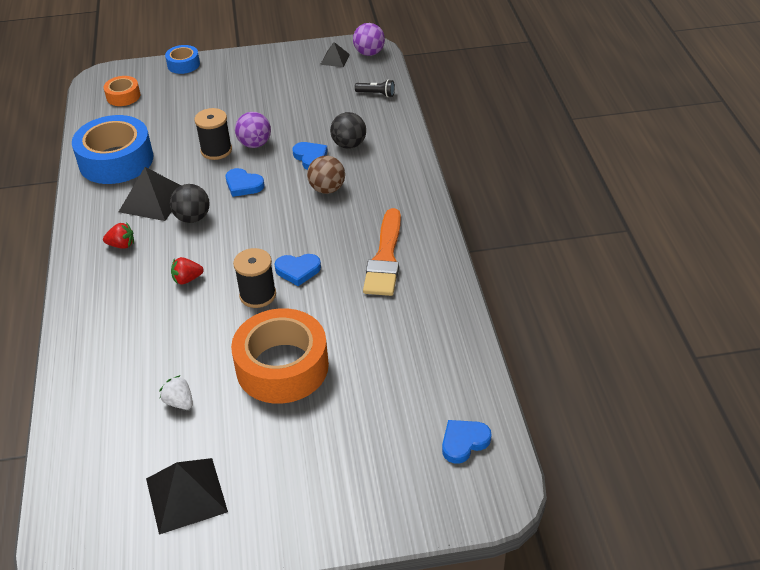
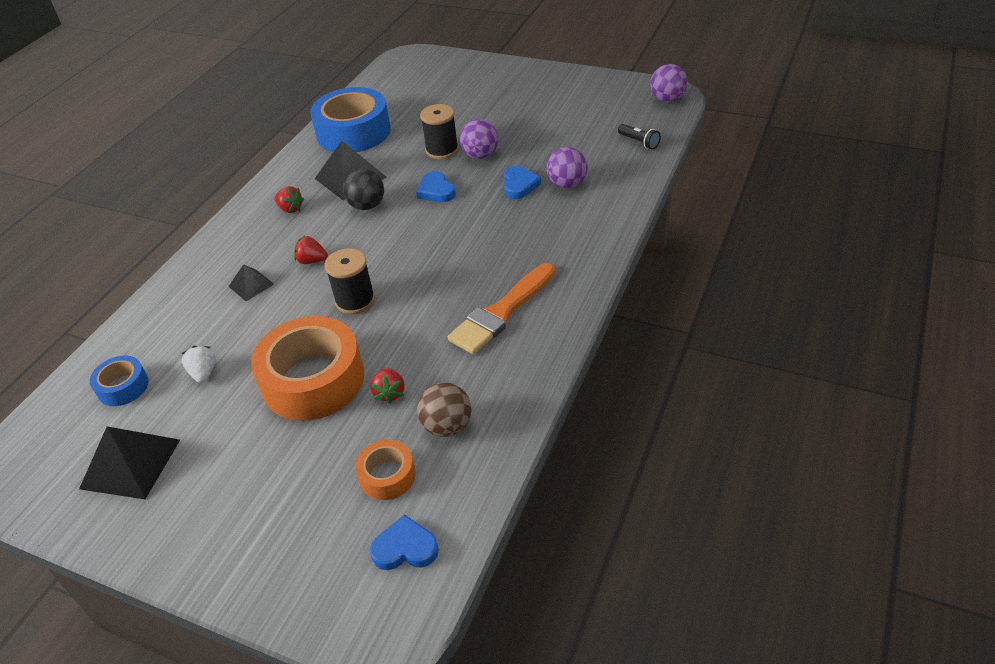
camera: 35 degrees right, 0 degrees up
orange tape [103,76,141,106] -> orange tape moved to [355,440,416,500]
blue tape [165,45,200,74] -> blue tape moved to [90,356,149,406]
blue heart [274,254,321,286] -> none
brown ball [307,156,345,194] -> brown ball moved to [417,382,471,437]
black pyramid [320,42,350,67] -> black pyramid moved to [228,264,274,301]
black ball [330,112,366,149] -> purple ball [547,147,588,189]
none -> red strawberry [370,368,404,404]

